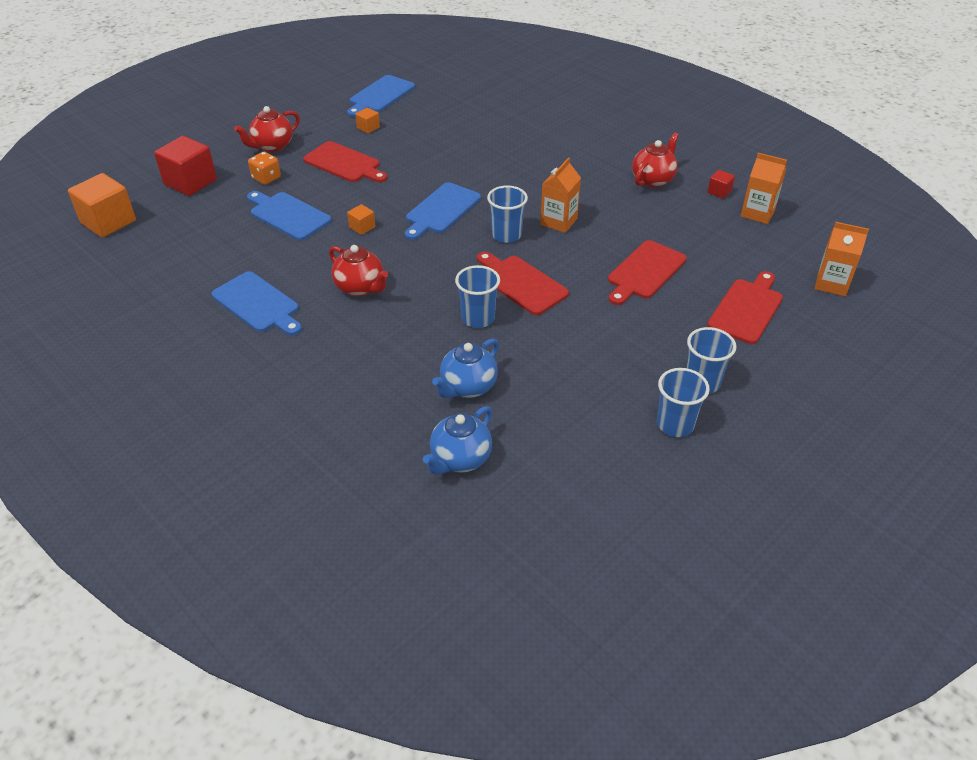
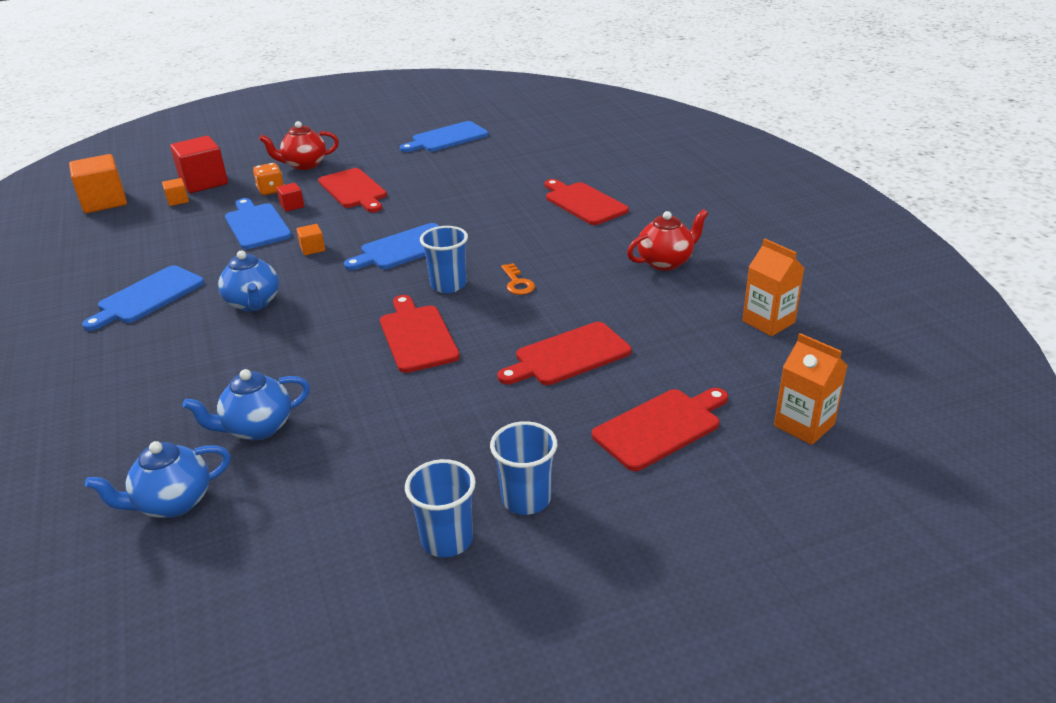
camera: 25 degrees right, 10 degrees down
blue cutting board [211,271,302,336] -> blue cutting board turned 60 degrees clockwise [82,265,204,331]
red teapot [329,245,388,296] -> blue teapot [218,251,279,312]
orange cube [355,107,380,134] -> orange cube moved to [162,178,189,206]
blue cup [455,265,500,328] -> none
orange carton [540,158,581,233] -> orange key [501,263,535,295]
red cube [708,170,735,199] -> red cube moved to [277,183,304,212]
none -> red cutting board [544,179,629,225]

